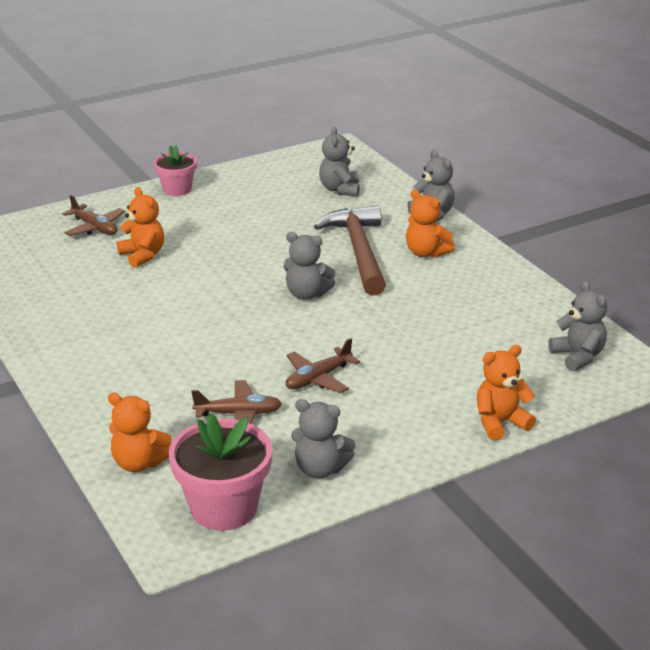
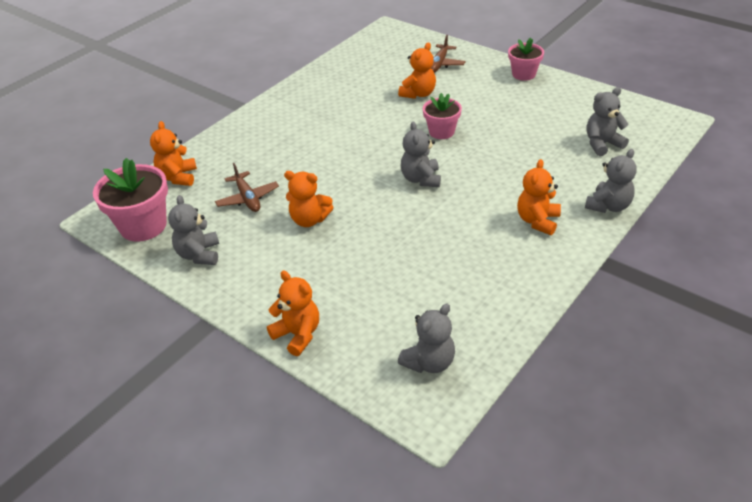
camera: 70 degrees right, 10 degrees up
brown plane [286,338,360,393] -> orange teddy bear [284,171,334,227]
brown hammer [314,205,386,295] -> none
none -> pink flower pot [423,93,462,139]

